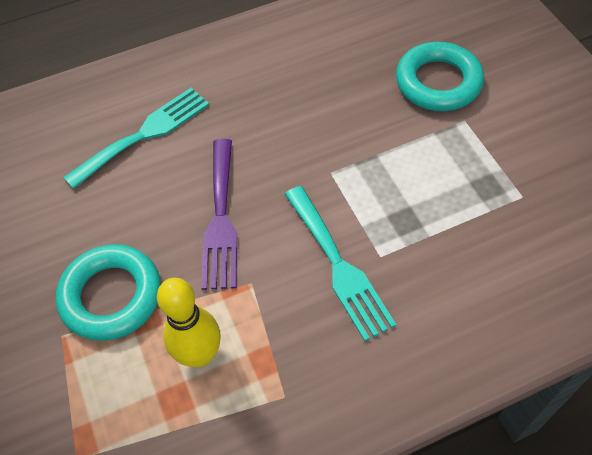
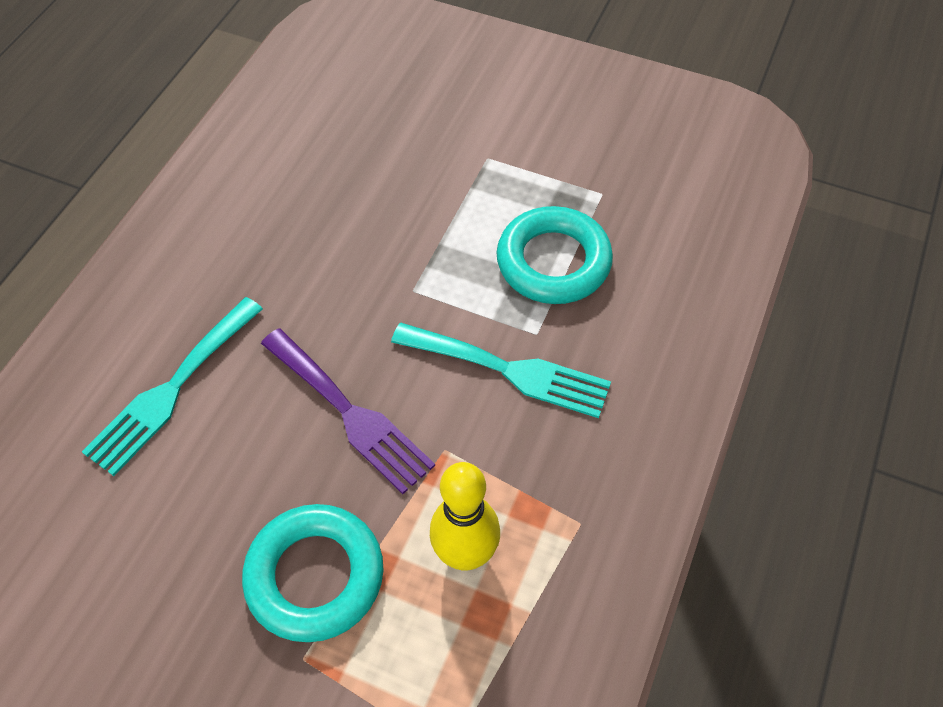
camera: 45 degrees left, 0 degrees up
turquoise fork [63,88,210,189] -> turquoise fork turned 150 degrees counterclockwise [82,297,263,476]
turquoise ring [396,42,484,111] -> turquoise ring moved to [496,206,613,304]

